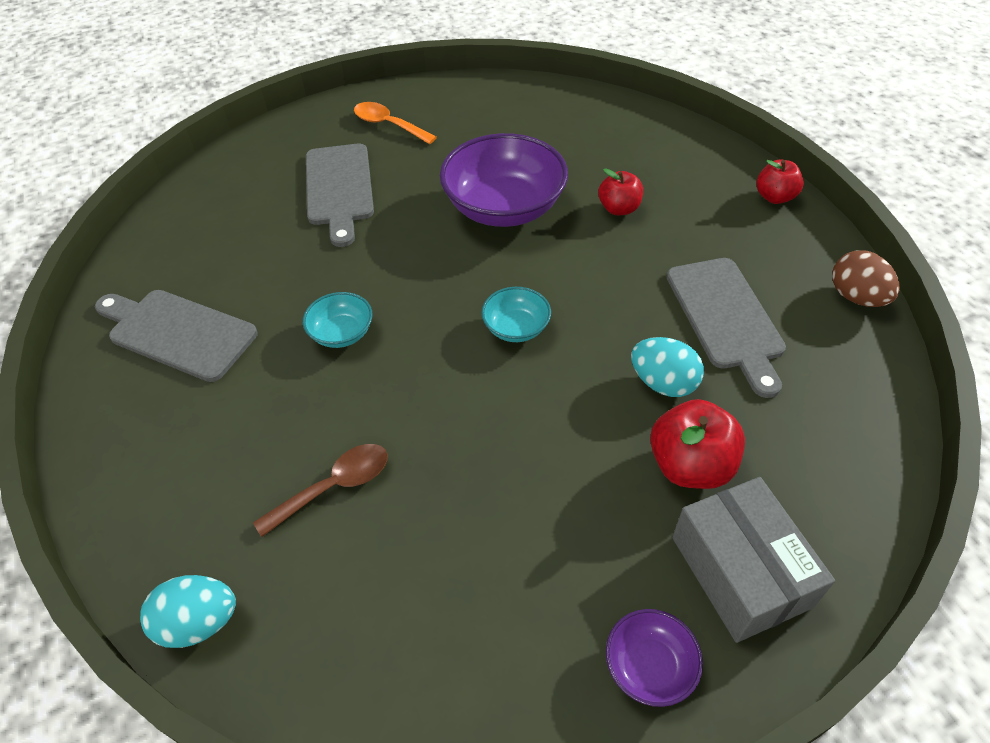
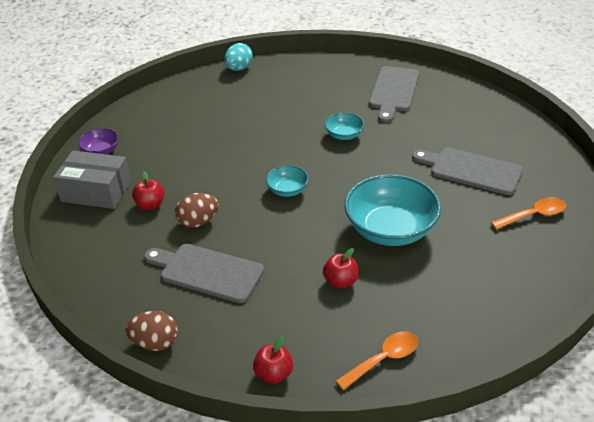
camera: 125 degrees right, 10 degrees down
grey cutting board [95,290,258,382] -> grey cutting board turned 135 degrees clockwise [369,66,419,123]
brown spoon [253,444,388,537] -> none
purple bowl [440,133,568,227] -> turquoise bowl [344,174,441,246]
turquoise egg [631,337,704,397] -> brown egg [175,193,219,228]
red apple [650,399,745,489] -> red apple [132,171,164,210], size x0.65
none -> orange spoon [336,331,418,390]

